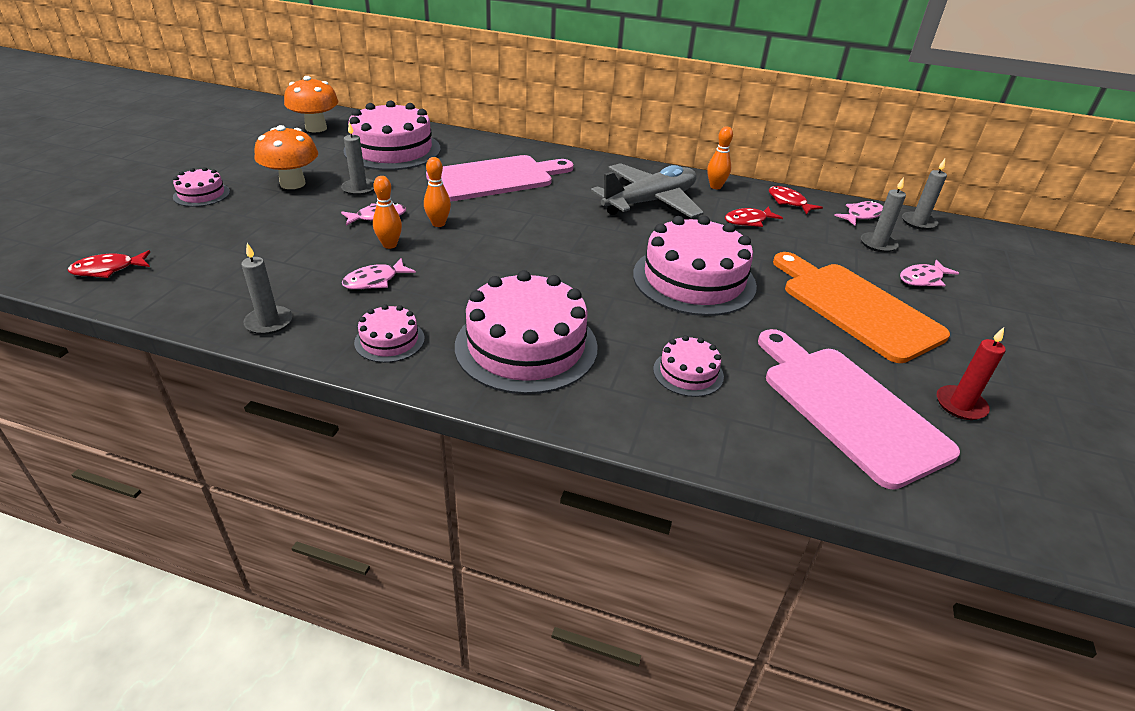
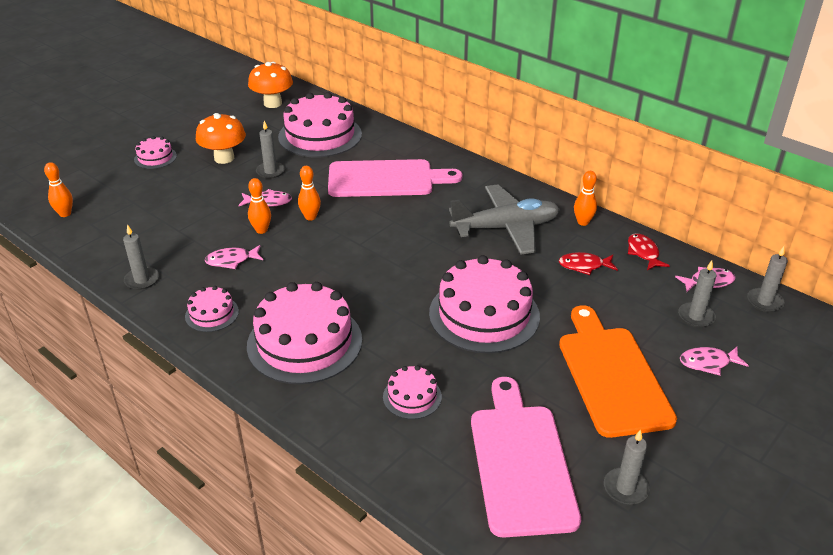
camera: 25 degrees right, 0 degrees up
red fish [68,250,150,278] -> orange bowling pin [44,162,73,217]
red candle [937,327,1006,420] -> grey candle [604,430,649,505]

